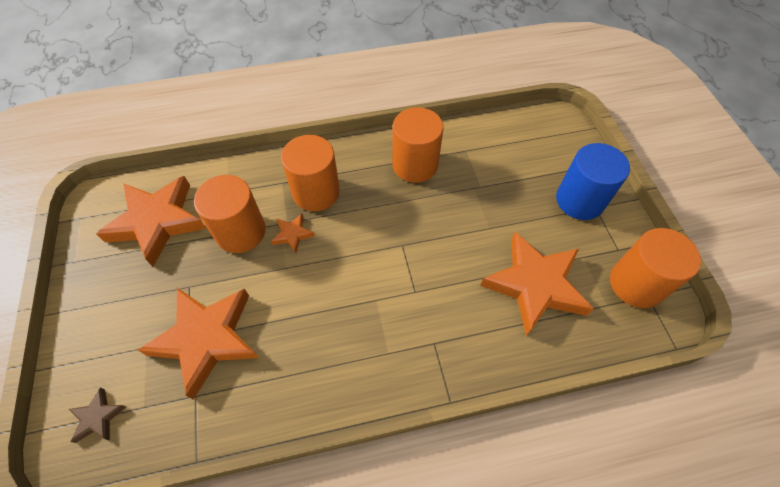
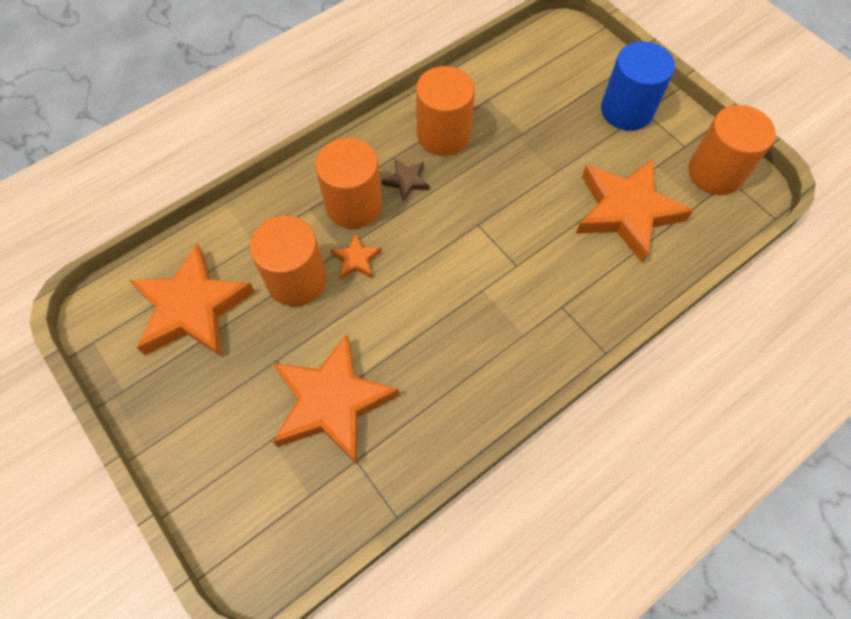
camera: 25 degrees left, 5 degrees up
brown star [69,388,126,443] -> brown star moved to [382,159,429,202]

